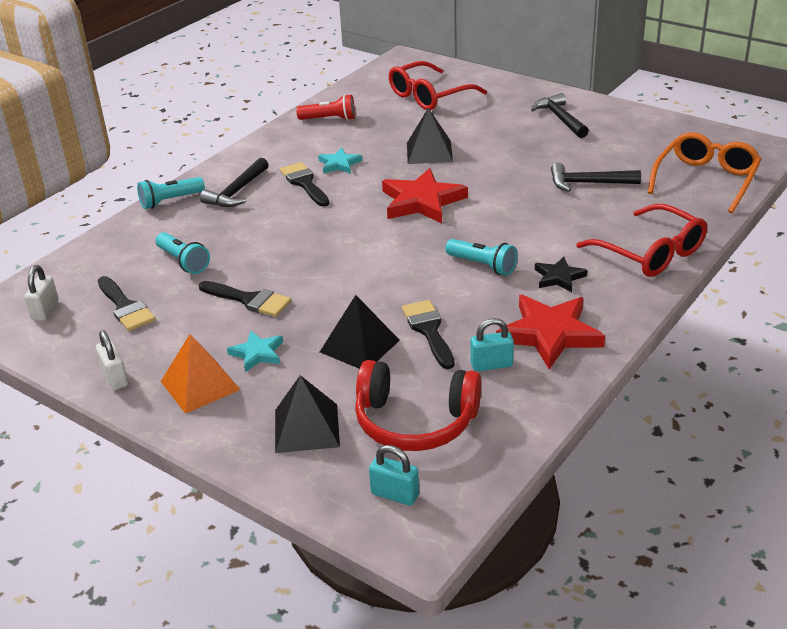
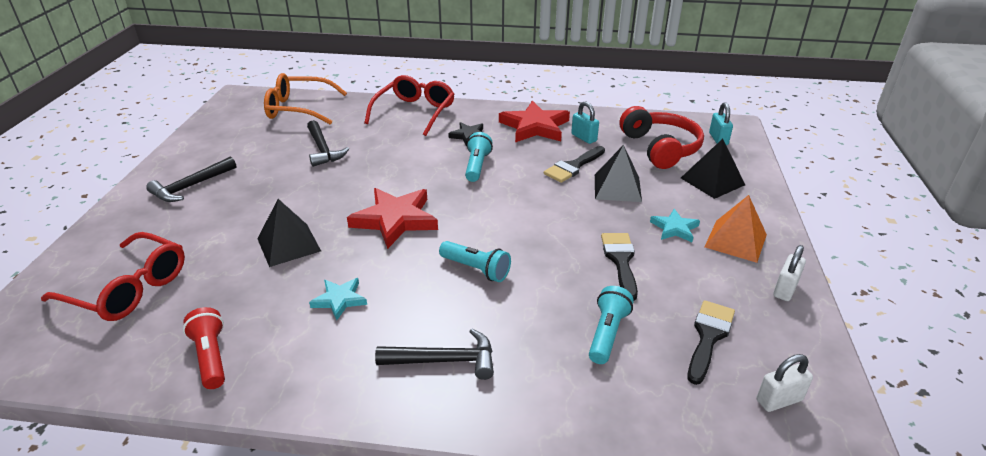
camera: 120 degrees left, 0 degrees up
turquoise flashlight [137,177,205,209] -> turquoise flashlight moved to [439,241,511,282]
black brush [280,162,329,207] -> none

